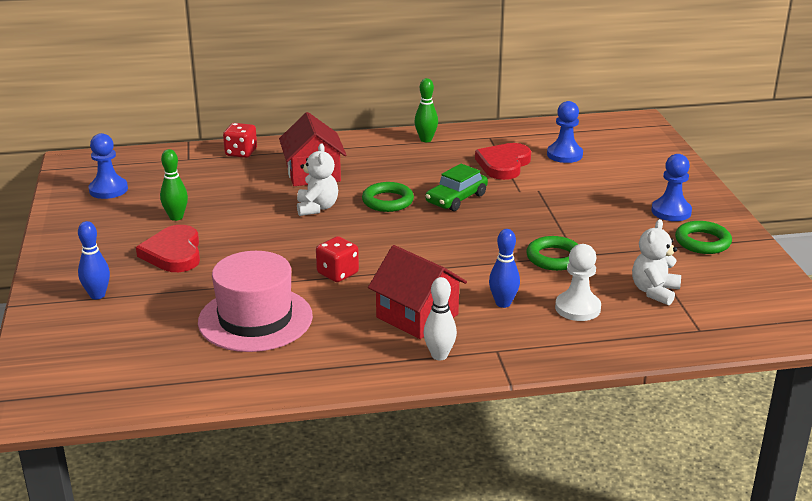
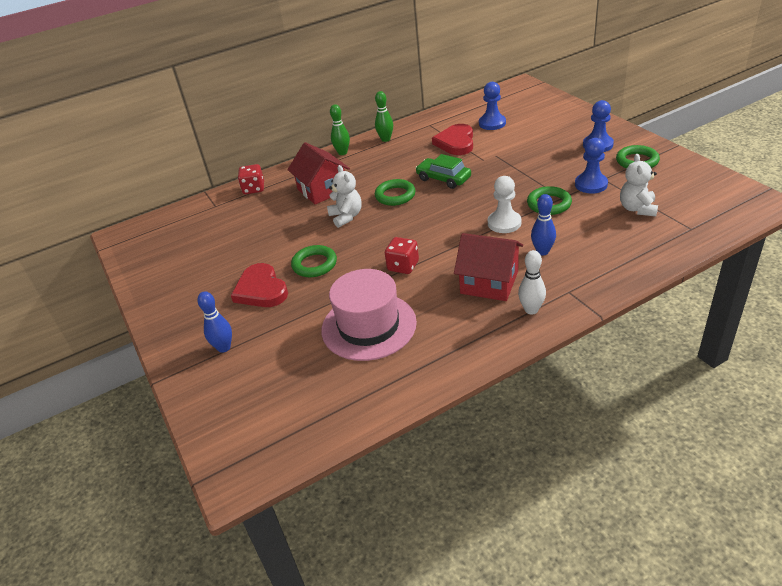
camera: 15 degrees left, 10 degrees up
blue pawn [88,133,128,199] -> blue pawn moved to [575,138,608,194]
green bowling pin [160,149,188,221] -> green bowling pin moved to [330,104,350,155]
green car [425,164,488,211] -> green car turned 105 degrees clockwise [416,154,471,189]
white pawn [555,244,601,321] -> white pawn moved to [488,176,521,233]
none -> green ring [291,245,337,277]

